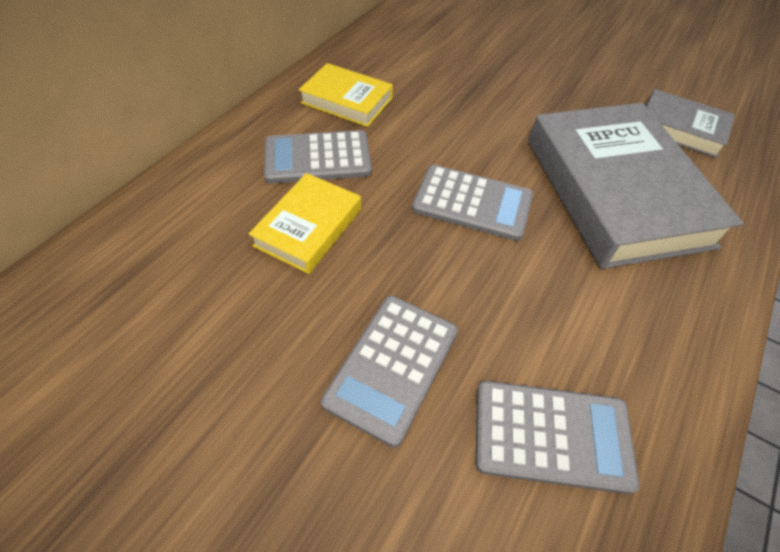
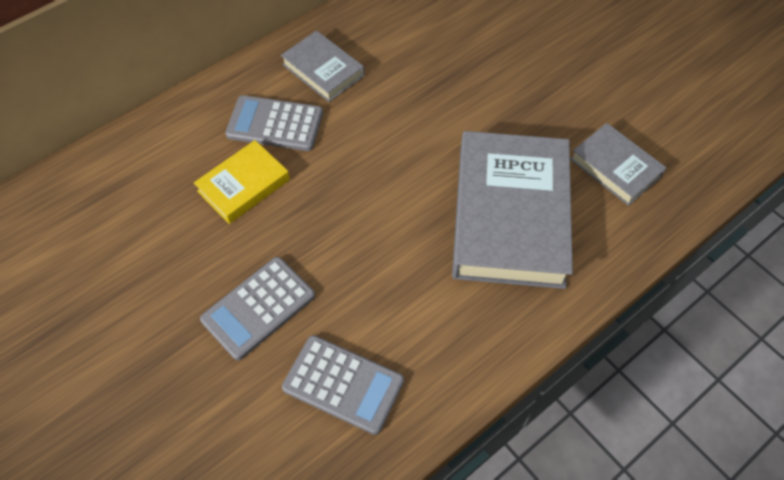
camera: 20 degrees right, 5 degrees up
yellow book [299,63,393,127] -> grey book [281,30,364,102]
grey calculator [412,165,533,241] -> none

